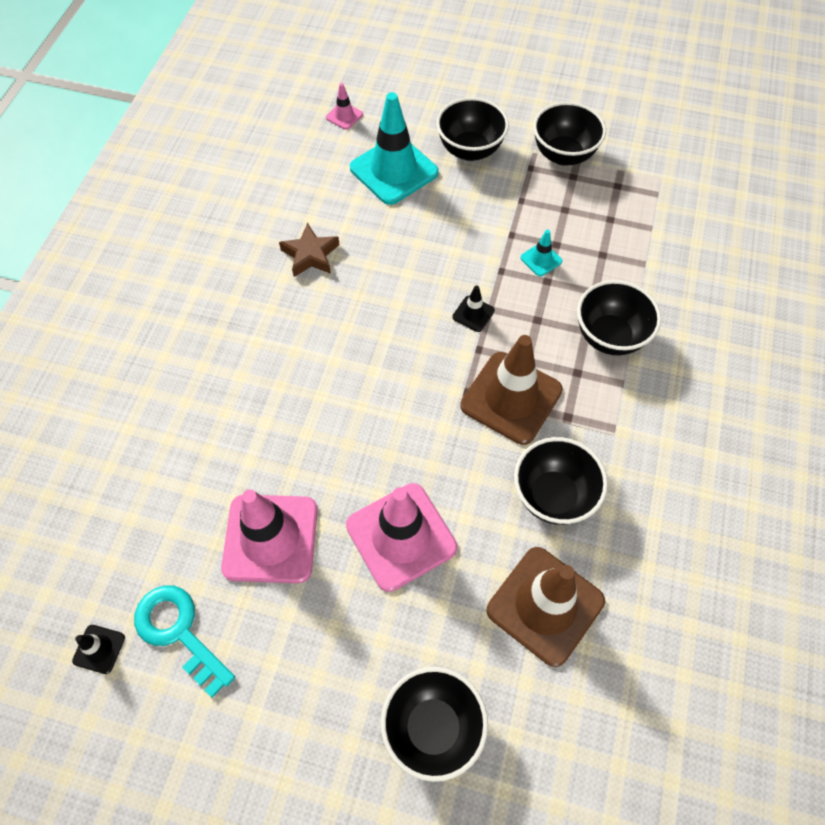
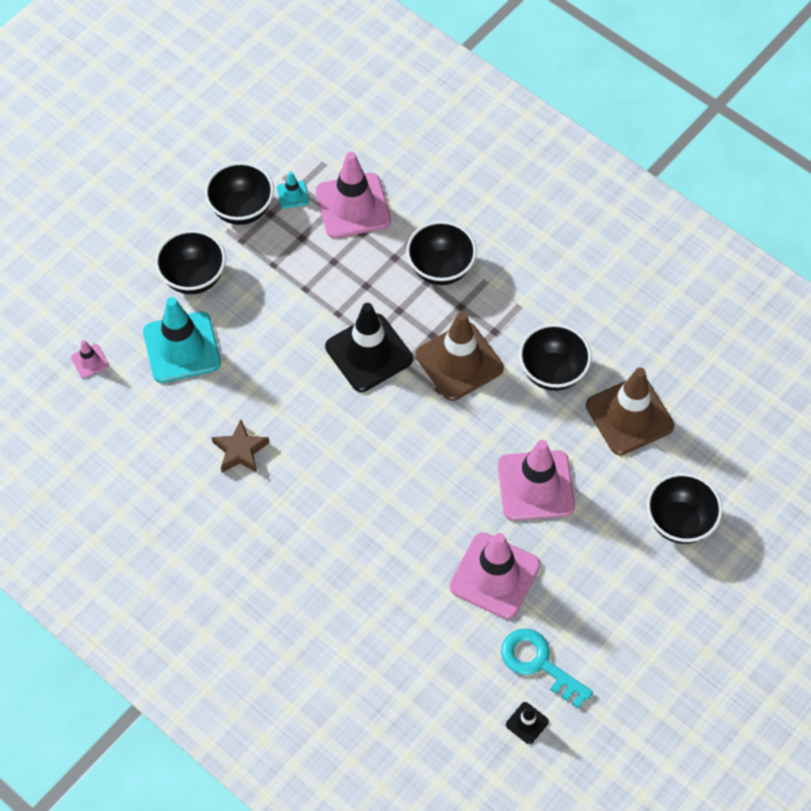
camera: 65 degrees left, 0 degrees up
turquoise key [134,585,235,697] -> turquoise key turned 60 degrees clockwise [501,629,593,709]
black traffic cone [452,285,495,332] -> black traffic cone [325,303,413,392], size x2.28
turquoise traffic cone [520,230,562,277] -> turquoise traffic cone moved to [277,172,309,209]
none -> pink traffic cone [316,152,391,239]

